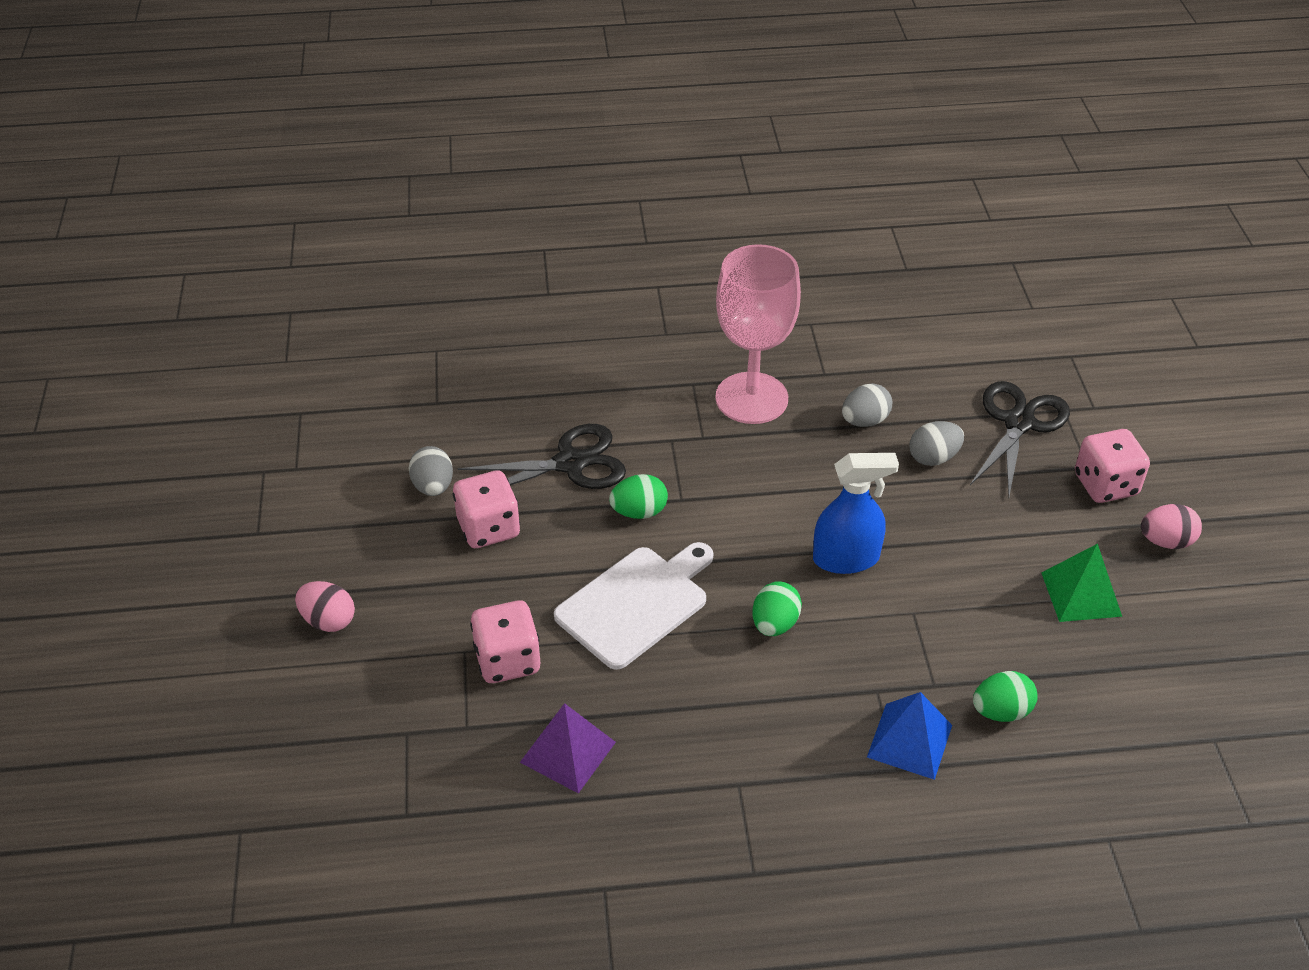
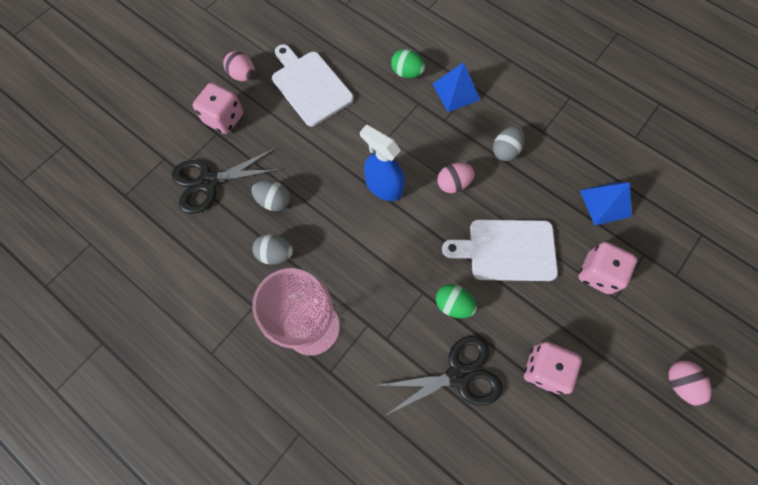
camera: 135 degrees left, 25 degrees up
grey egg [408,446,453,496] -> grey egg moved to [493,126,524,161]
black scissors [457,424,626,489] -> black scissors turned 135 degrees clockwise [375,336,503,415]
purple pyramid [520,703,616,793] -> blue pyramid [580,182,632,226]
green egg [752,581,802,636] -> pink egg [437,163,475,193]
green pyramid [1042,544,1122,622] -> white cutting board [272,44,354,127]

